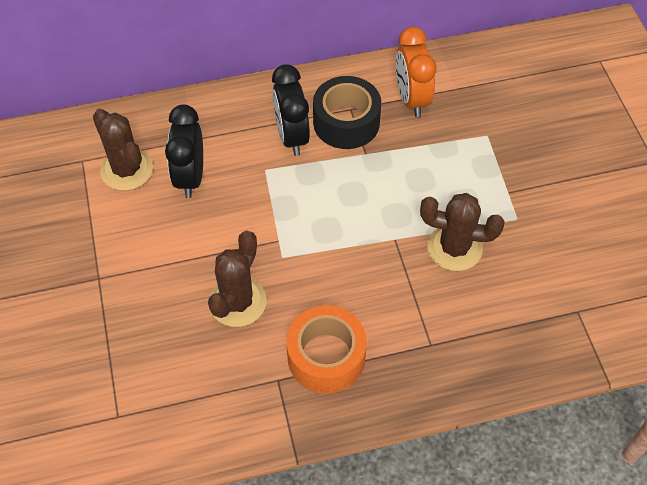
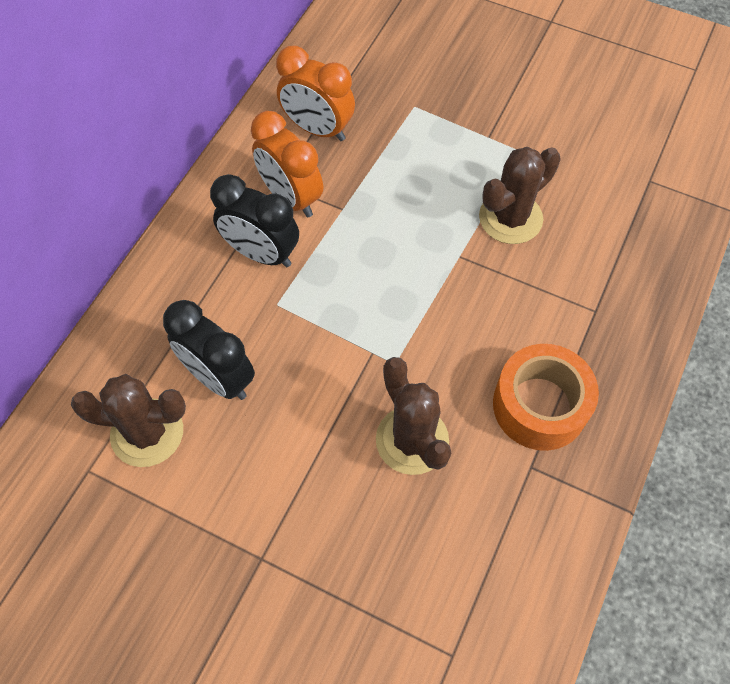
camera: 50 degrees left, 5 degrees up
black tape [313,76,381,149] -> orange clock [251,111,323,217]

